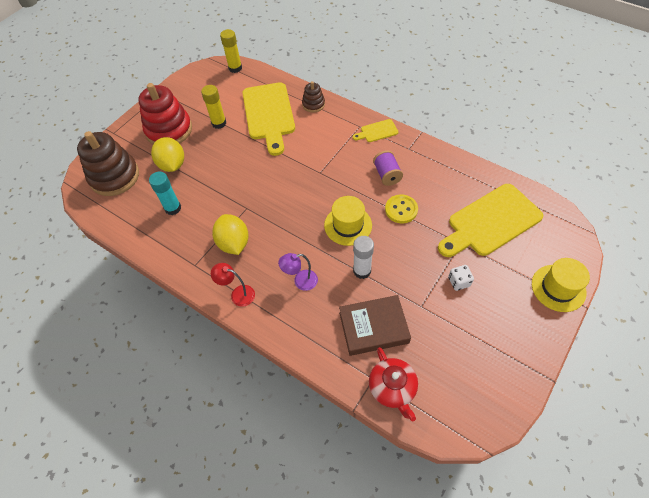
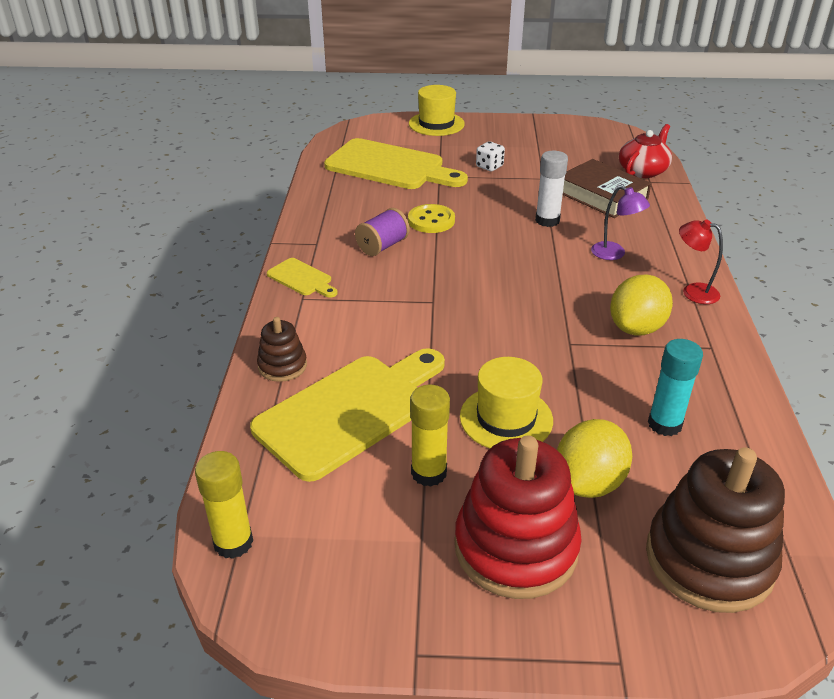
camera: 125 degrees left, 20 degrees down
red lamp [211,263,255,307] -> red lamp turned 135 degrees clockwise [679,219,723,304]
yellow hat [324,196,372,246] -> yellow hat moved to [460,357,553,449]

